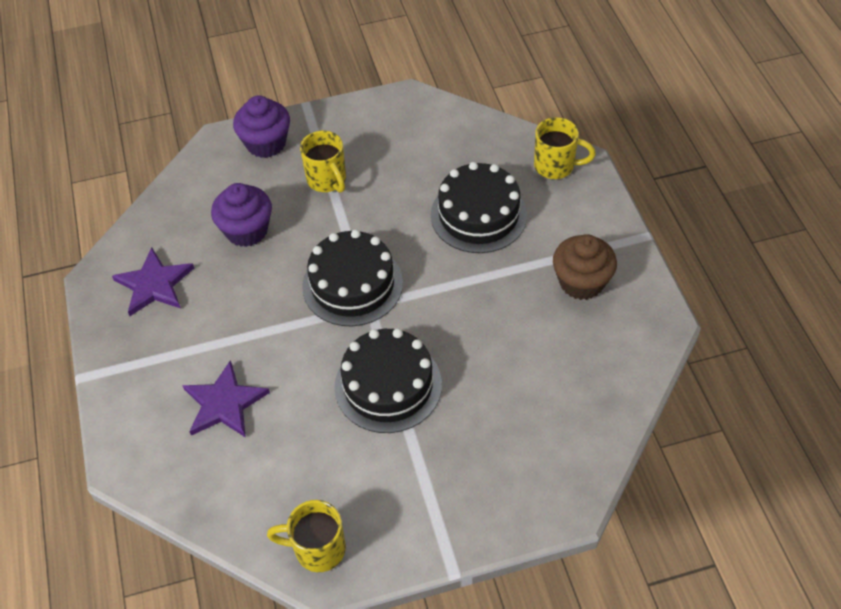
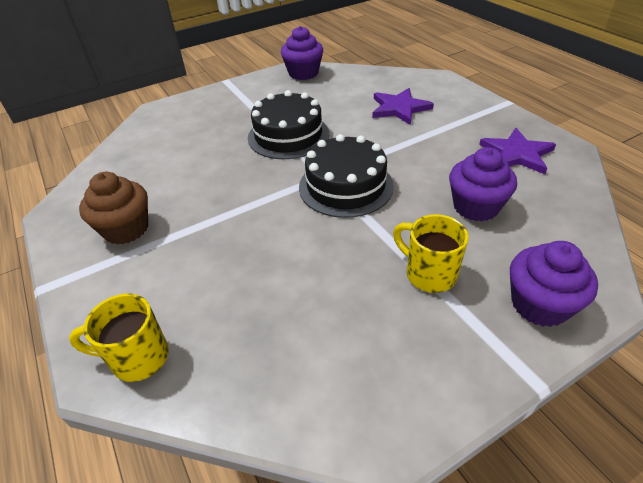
camera: 165 degrees right, 10 degrees down
yellow mug [267,500,346,572] -> purple cupcake [281,26,323,80]
black cake [431,162,527,253] -> none

